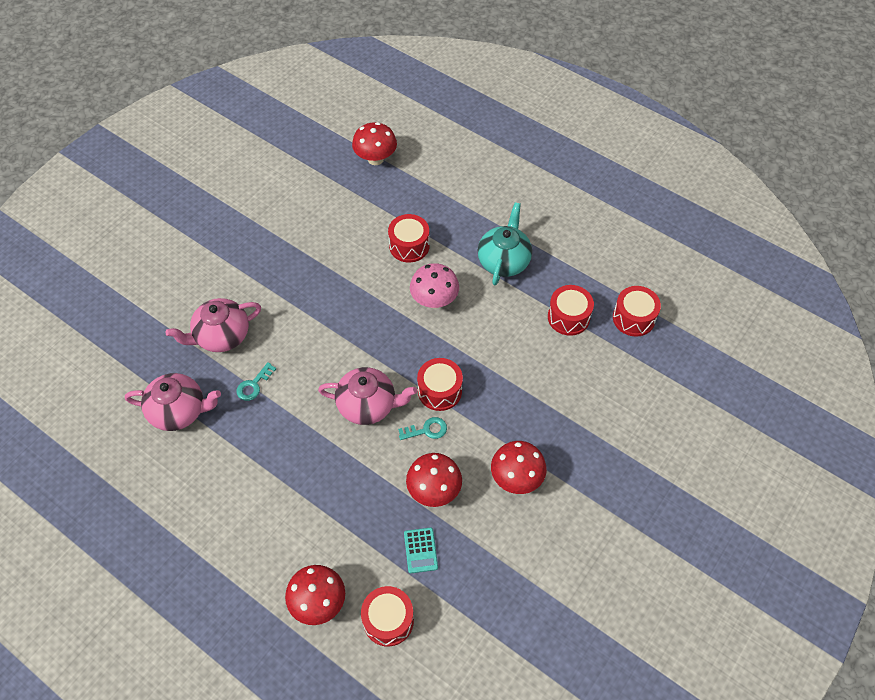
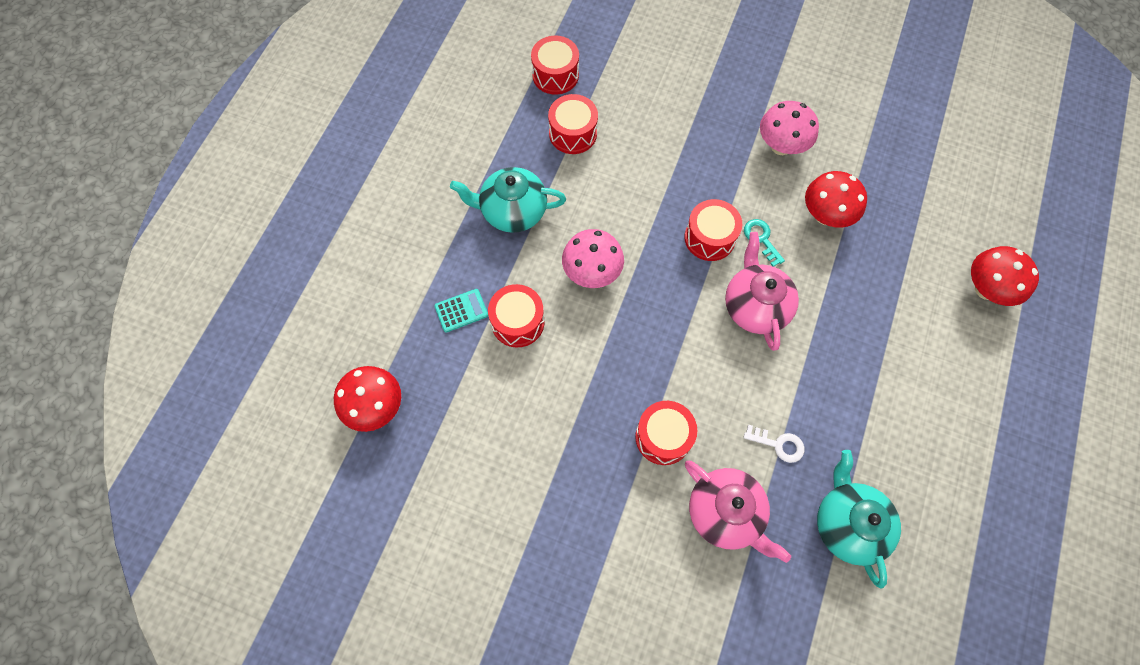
camera: 105 degrees left, 10 degrees up
pink teapot [125,373,221,431] -> turquoise teapot [817,450,901,589]
turquoise key [237,362,276,401] -> white key [743,424,804,463]
red drum [361,586,414,647] -> red drum moved to [635,401,697,465]
turquoise calculator [404,528,438,573] -> turquoise calculator moved to [435,289,488,333]
red mushroom [491,441,547,494] -> pink mushroom [760,101,819,155]

